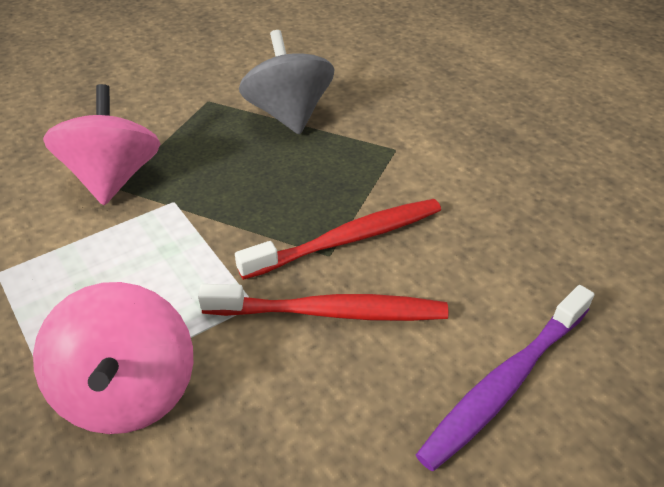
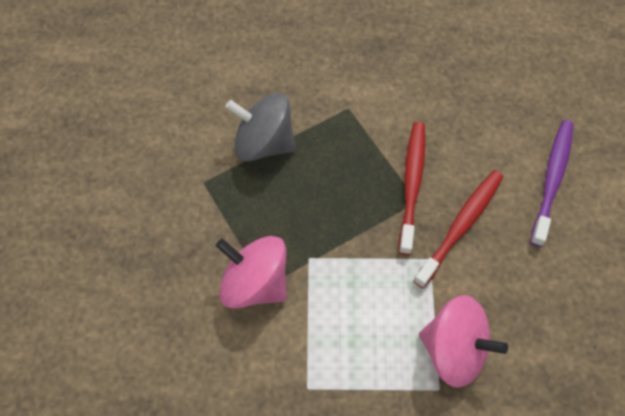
camera: 55 degrees left, 20 degrees up
purple toothbrush [416,285,594,471] -> purple toothbrush turned 150 degrees counterclockwise [530,120,573,247]

